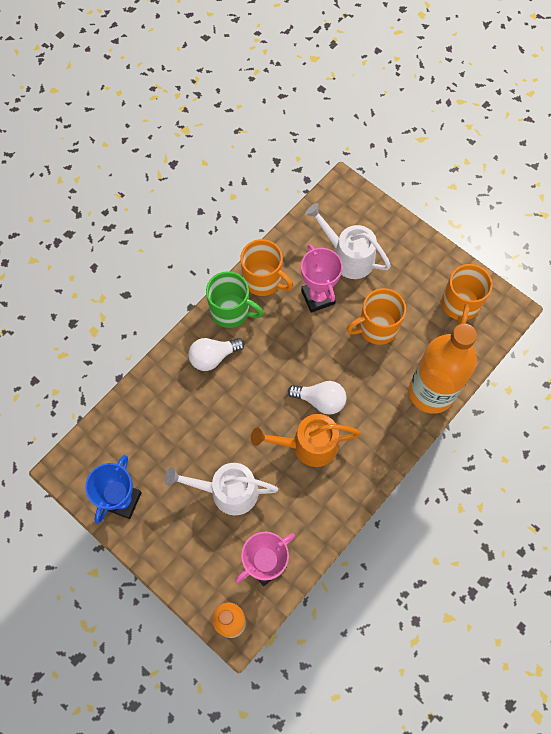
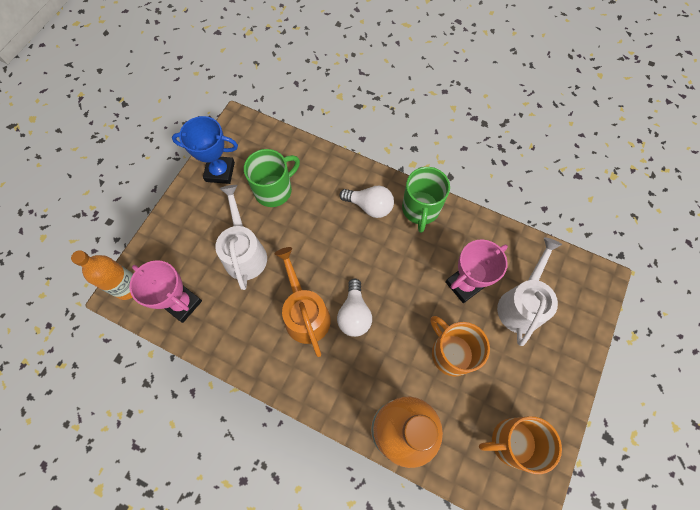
camera: 75 degrees right, 0 degrees up
white light bulb [188,338,244,371] -> white light bulb turned 150 degrees clockwise [340,186,394,218]
orange mug [240,239,293,296] -> none
none -> green mug [244,149,300,207]

